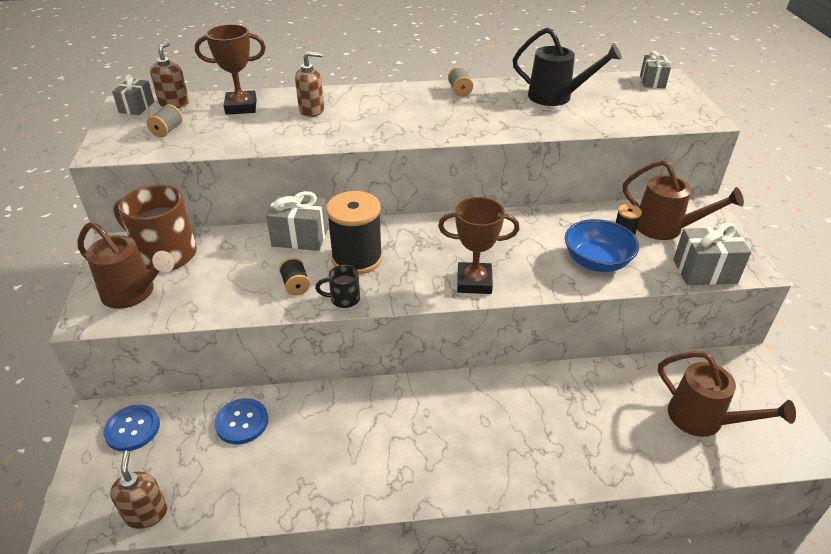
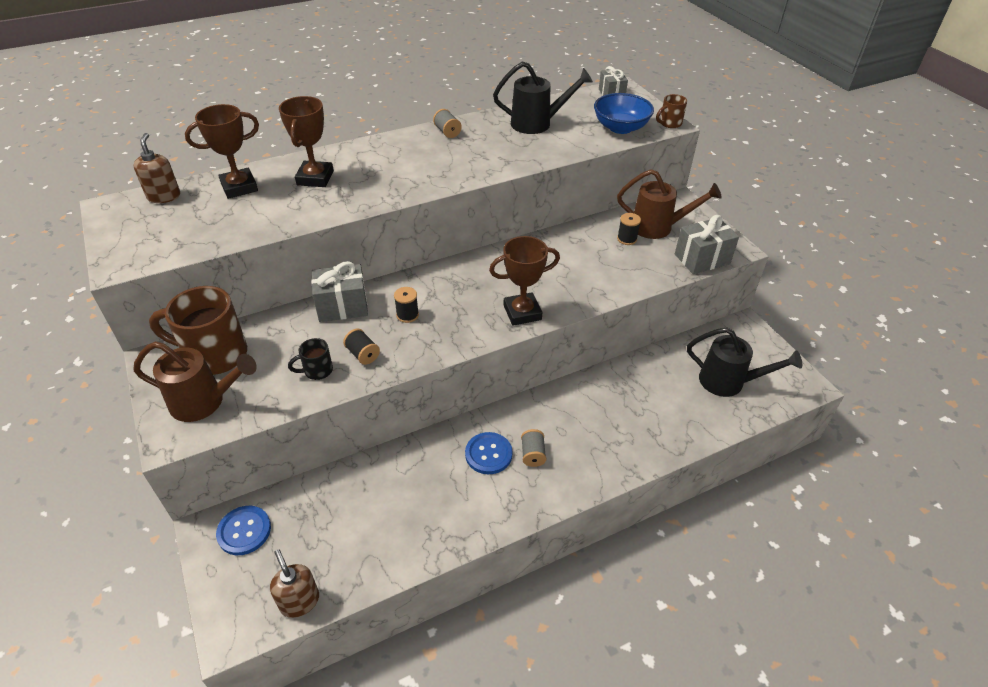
camera: 20 degrees left, 5 degrees up
grey gift [112,75,154,115] -> none
grey spool [147,104,183,137] -> grey spool moved to [521,429,546,467]
blue button [215,398,268,444] -> blue button moved to [465,432,512,474]
brown soap dispenser [295,51,324,117] -> brown trophy [279,96,334,187]
black mug [315,265,360,308] -> black mug moved to [288,338,333,380]
black spool [326,191,383,274] -> black spool [394,287,419,323], size x0.46
blue bowl [565,219,639,272] -> blue bowl moved to [594,93,654,134]
brown watering can [658,351,796,437] -> black watering can [687,327,802,397]
none -> brown mug [656,94,687,128]

